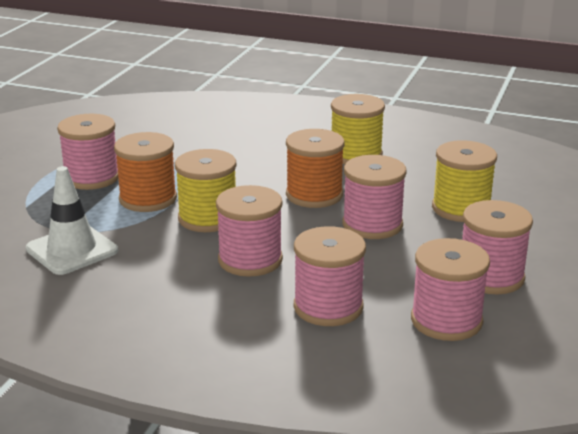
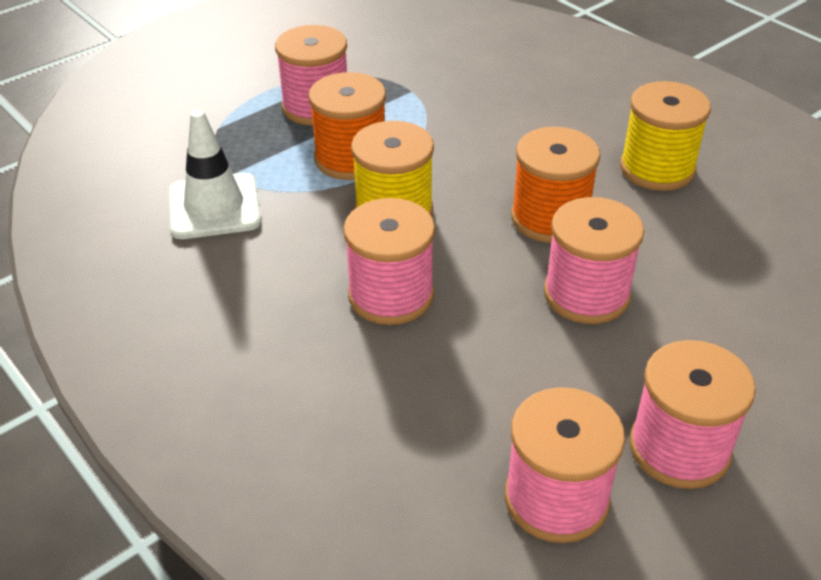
camera: 30 degrees right, 15 degrees up
pink spool [294,226,366,326] -> none
yellow spool [432,140,497,222] -> none

